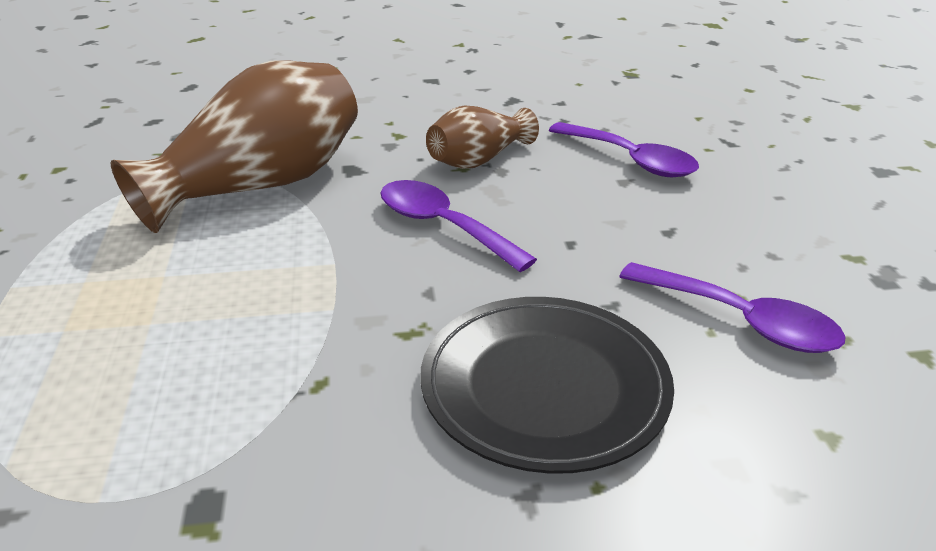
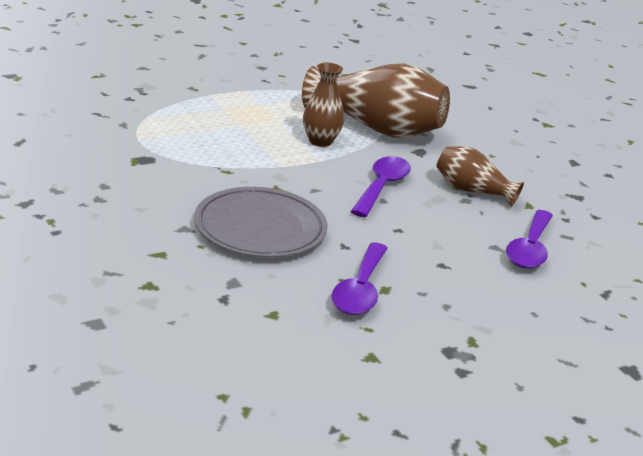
camera: 65 degrees right, 5 degrees down
black plate [420,297,674,474] -> grey plate [194,187,328,258]
none -> brown vase [303,63,344,147]

